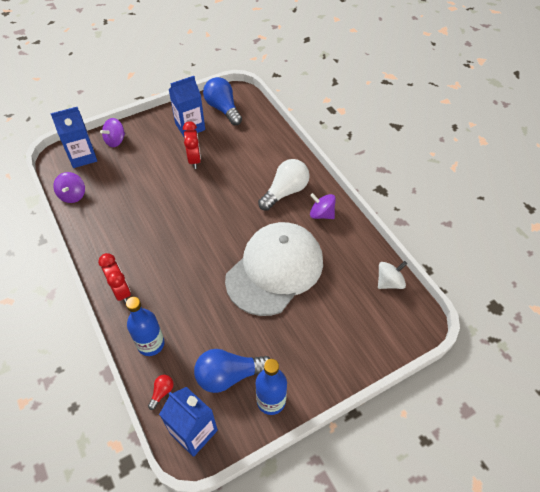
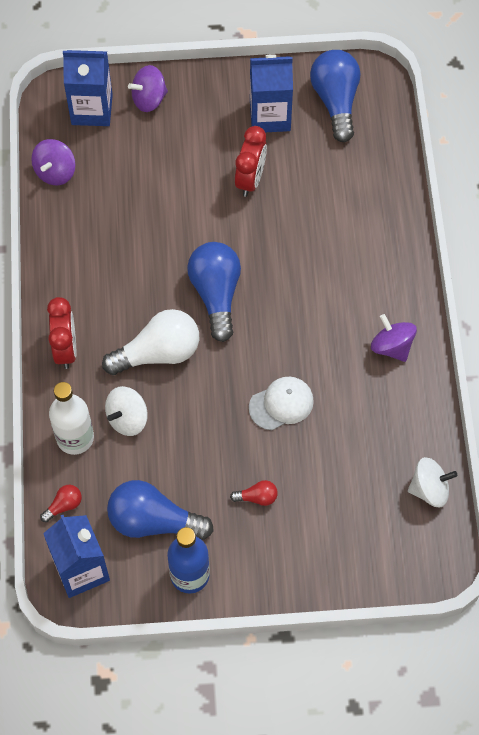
camera: 25 degrees right, 10 degrees up
blue bottle [126,297,164,356] -> white bottle [49,382,94,455]
white cap [225,222,323,316] -> white cap [249,377,314,430], size x0.41
white light bulb [258,159,310,211] -> white light bulb moved to [102,309,199,375]
none -> white spinning top [105,386,148,436]
none -> blue light bulb [187,242,241,342]
none -> red light bulb [230,480,278,506]

